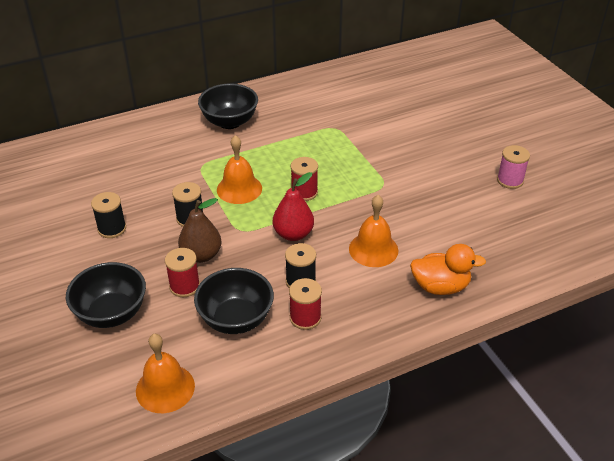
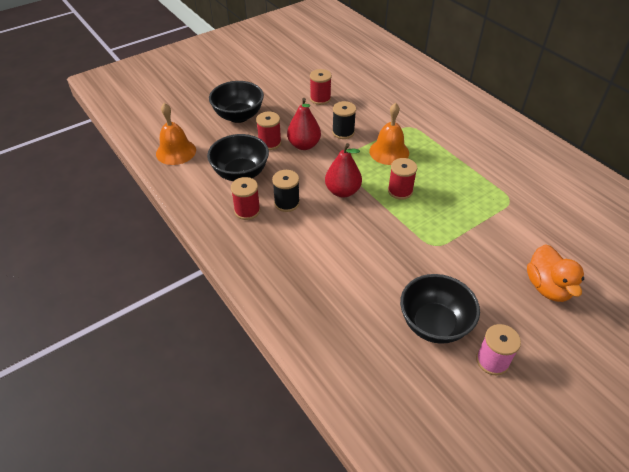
camera: 80 degrees right, 5 degrees up
black spool [91,192,126,238] -> red spool [310,69,332,105]
brown pear [178,198,222,263] -> red pear [287,98,321,150]
black bowl [198,83,258,129] -> black bowl moved to [400,274,480,344]
orange bell [349,195,398,267] -> none
orange duck [410,244,486,295] -> orange duck moved to [527,244,584,302]

